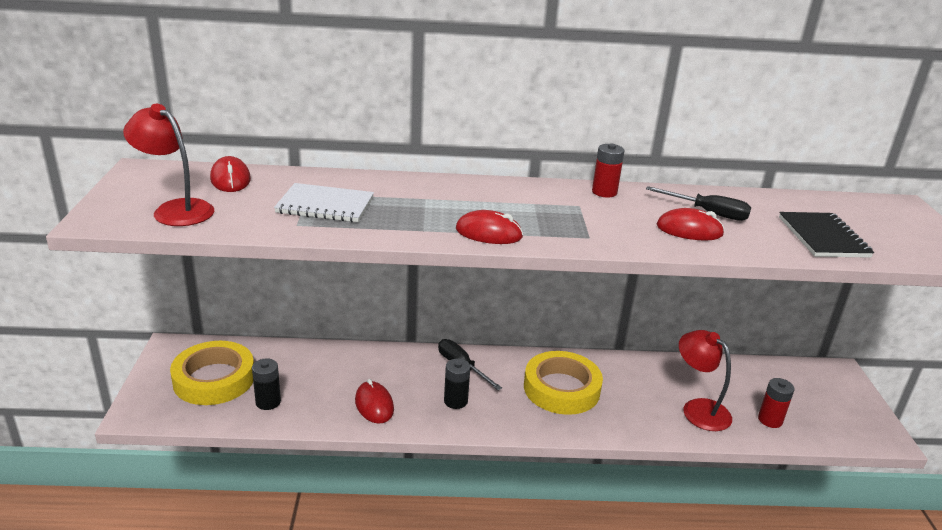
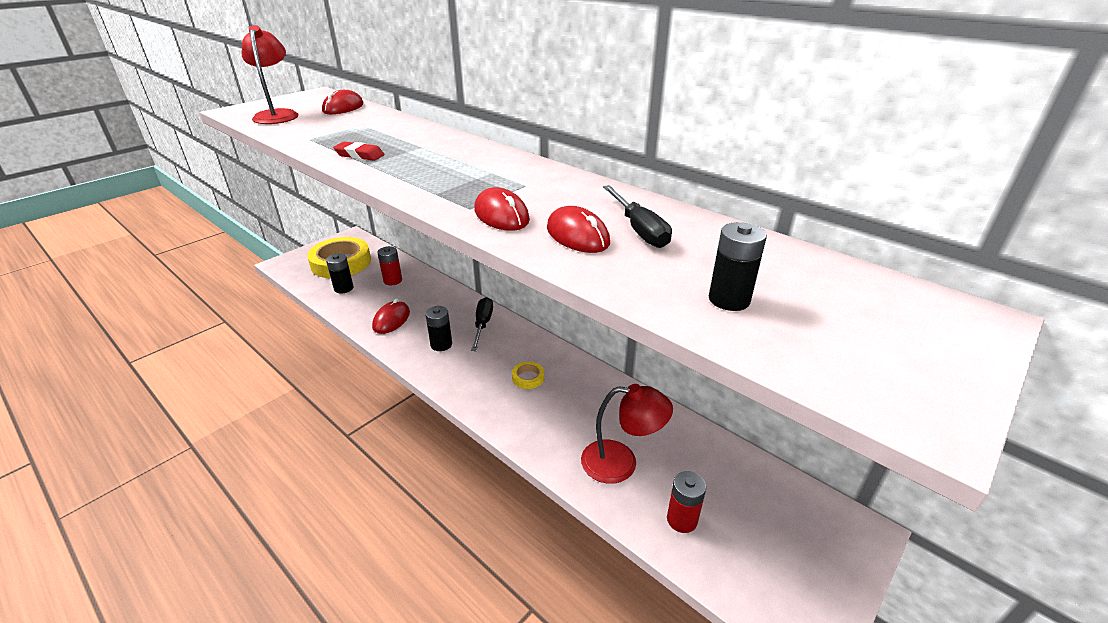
camera: 45 degrees right, 5 degrees up
white notebook [274,183,374,222] -> none
red mouse [456,210,523,244] -> red mouse moved to [474,187,530,231]
yellow tape [524,351,603,415] -> yellow tape [512,362,544,389], size x0.42
red battery [592,143,624,198] -> red battery moved to [377,246,402,285]
red lamp [679,330,732,431] -> red lamp turned 90 degrees clockwise [581,384,673,484]
black notebook [779,212,874,258] -> black battery [709,222,767,311]
none -> red eraser [333,142,385,161]

